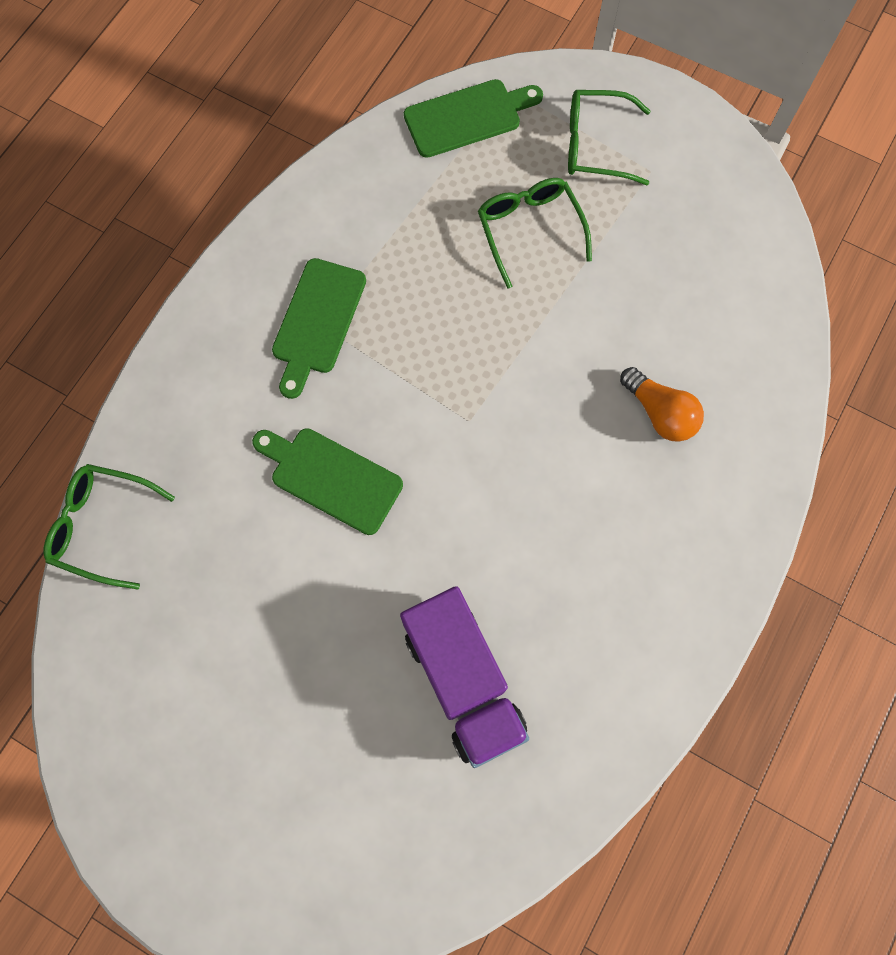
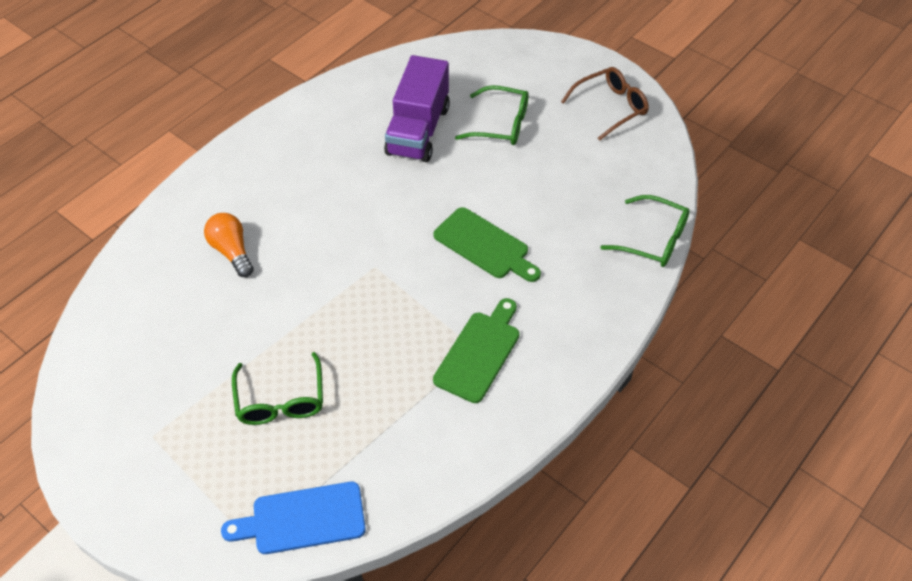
camera: 170 degrees left, 20 degrees down
purple truck [400,586,529,768] -> purple truck turned 150 degrees counterclockwise [384,55,450,162]
green cutting board [404,79,543,158] -> blue cutting board [221,482,366,554]
green glasses [568,90,650,185] -> green glasses moved to [455,85,529,145]
none -> brown glasses [561,67,649,141]

